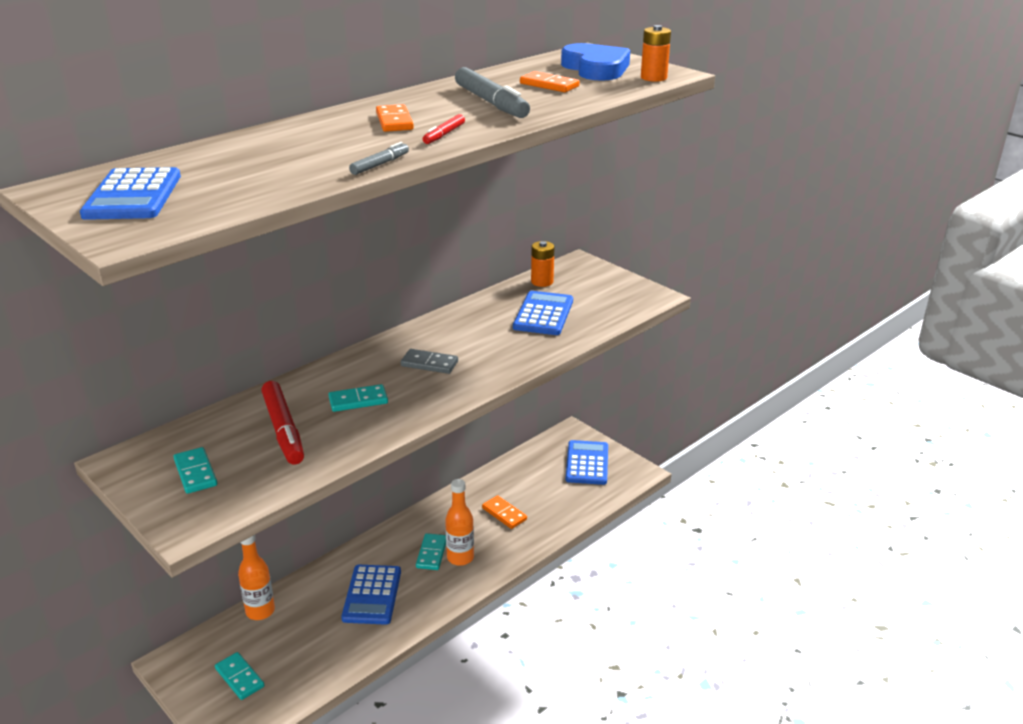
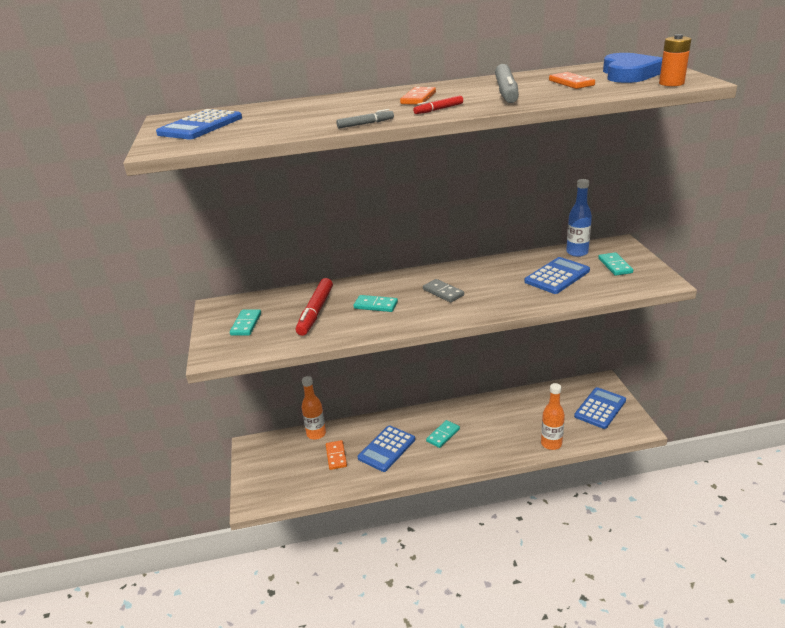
camera: 35 degrees right, 0 degrees up
turquoise domino [215,652,264,700] -> turquoise domino moved to [598,252,633,276]
orange bottle [445,479,474,566] -> orange bottle moved to [541,383,565,450]
orange domino [482,496,527,529] -> orange domino moved to [326,440,347,470]
orange battery [531,241,554,287] -> blue bottle [566,179,592,257]

